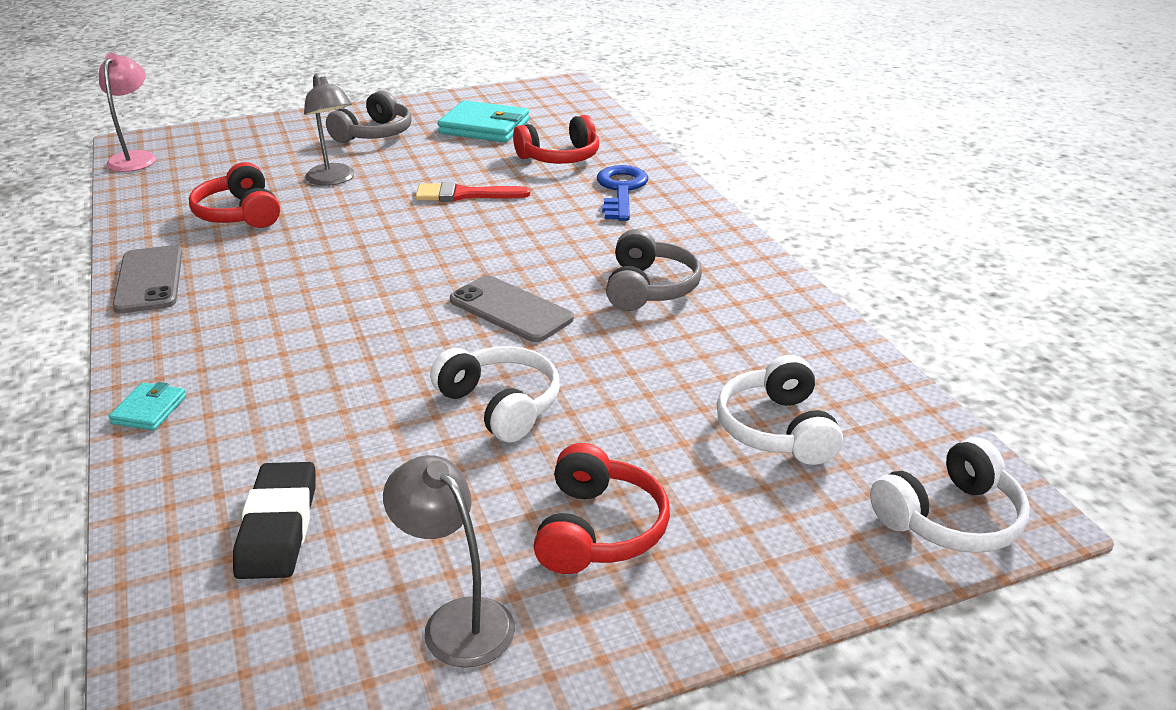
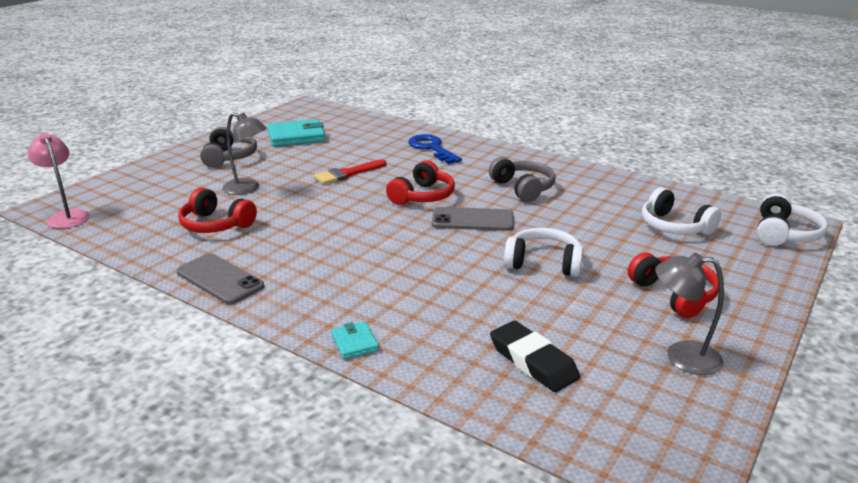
camera: 35 degrees left, 5 degrees down
red headphones [513,115,599,164] -> red headphones moved to [386,160,455,205]

